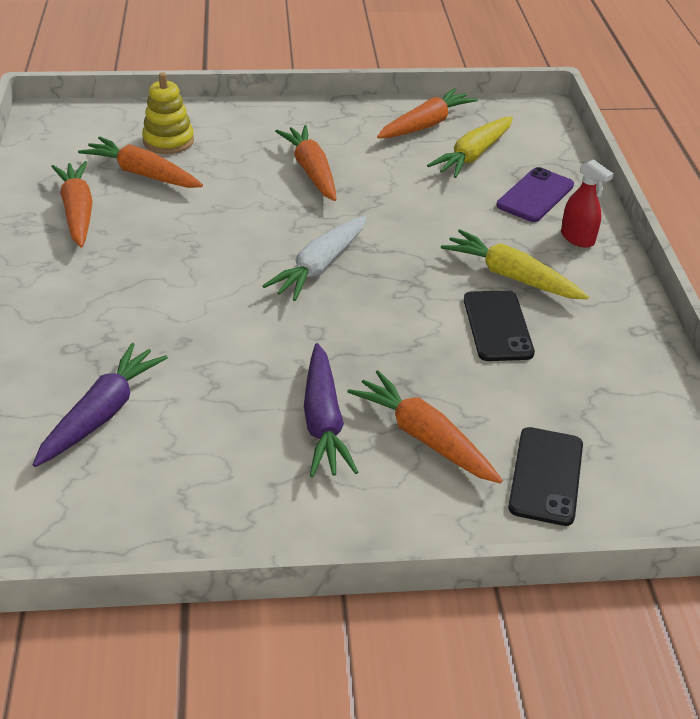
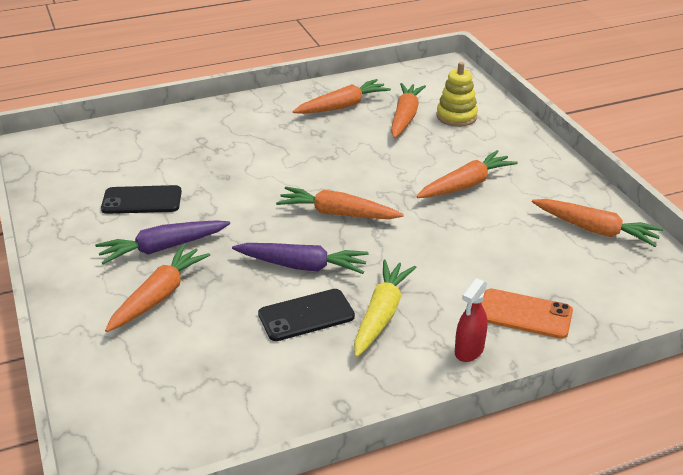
camera: 75 degrees right, 5 degrees down
purple carrot [33,343,168,467] -> purple carrot moved to [232,243,369,274]
white carrot [262,215,367,301] -> orange carrot [276,187,404,219]
yellow carrot [427,116,513,178] -> none
purple phone [496,167,574,222] -> orange phone [481,288,573,339]
black phone [508,427,583,526] -> black phone moved to [101,185,182,214]

